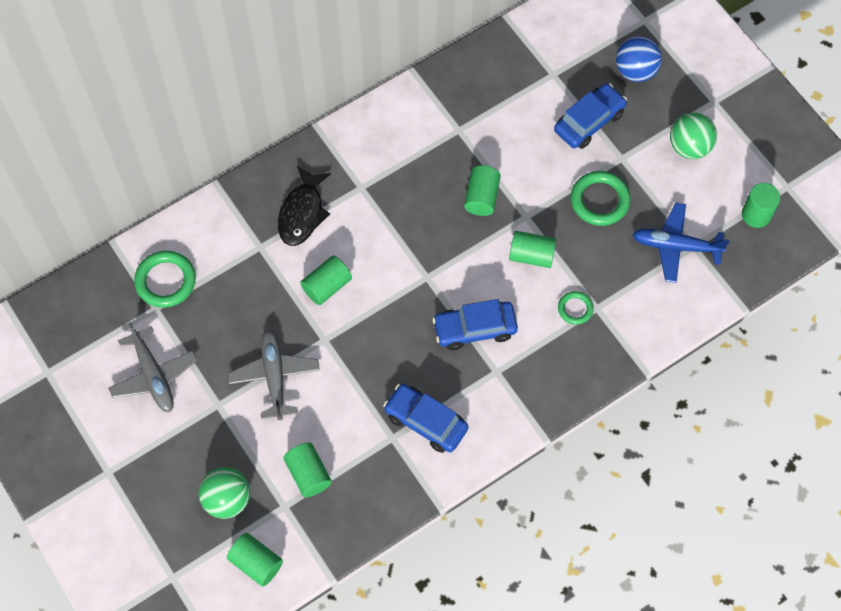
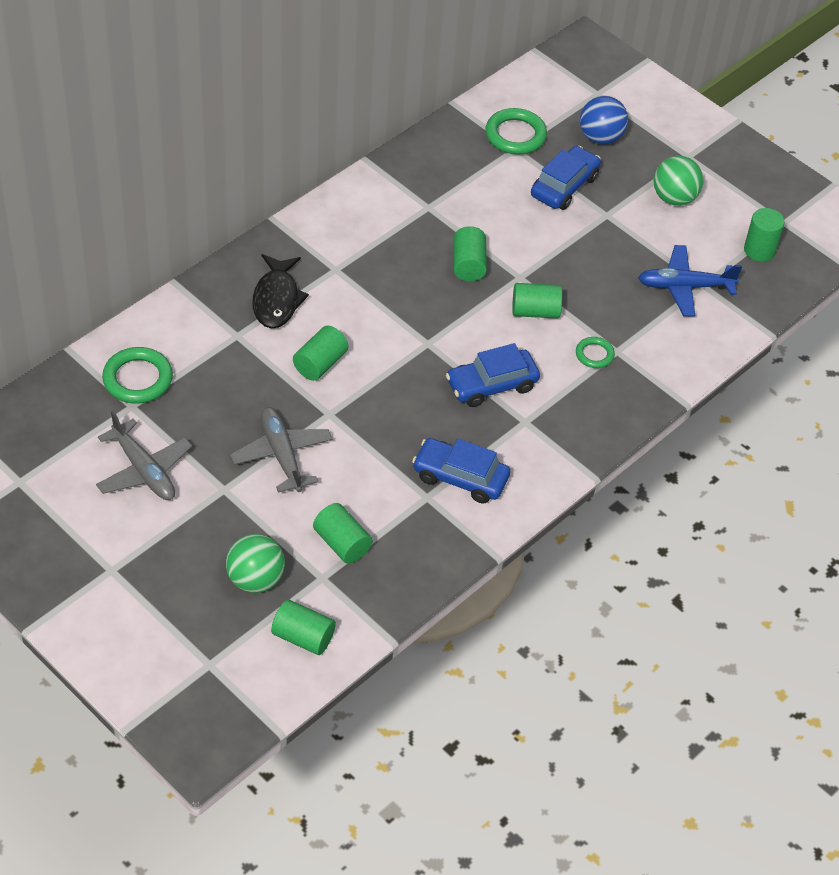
camera: 15 degrees left, 15 degrees down
green ring [571,171,631,226] -> green ring moved to [485,108,547,155]

